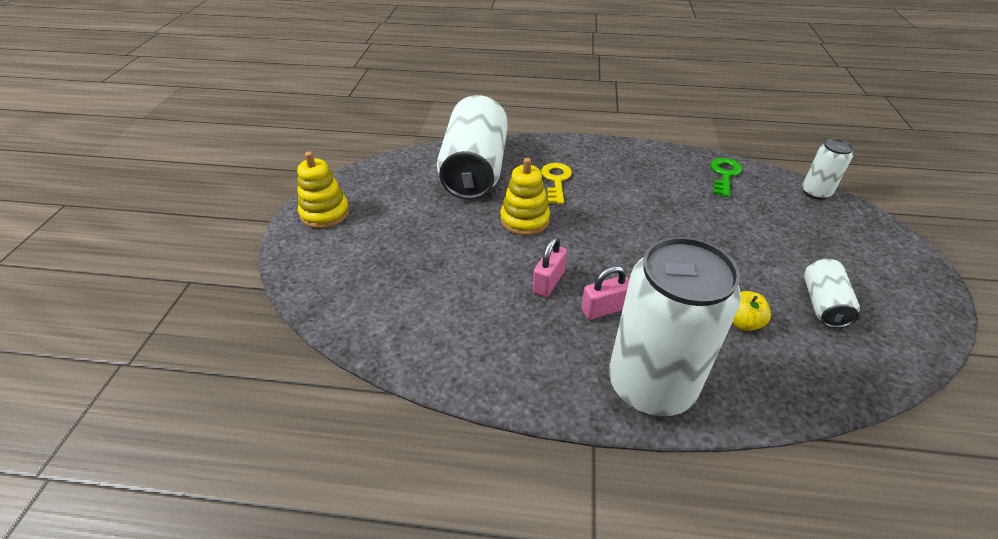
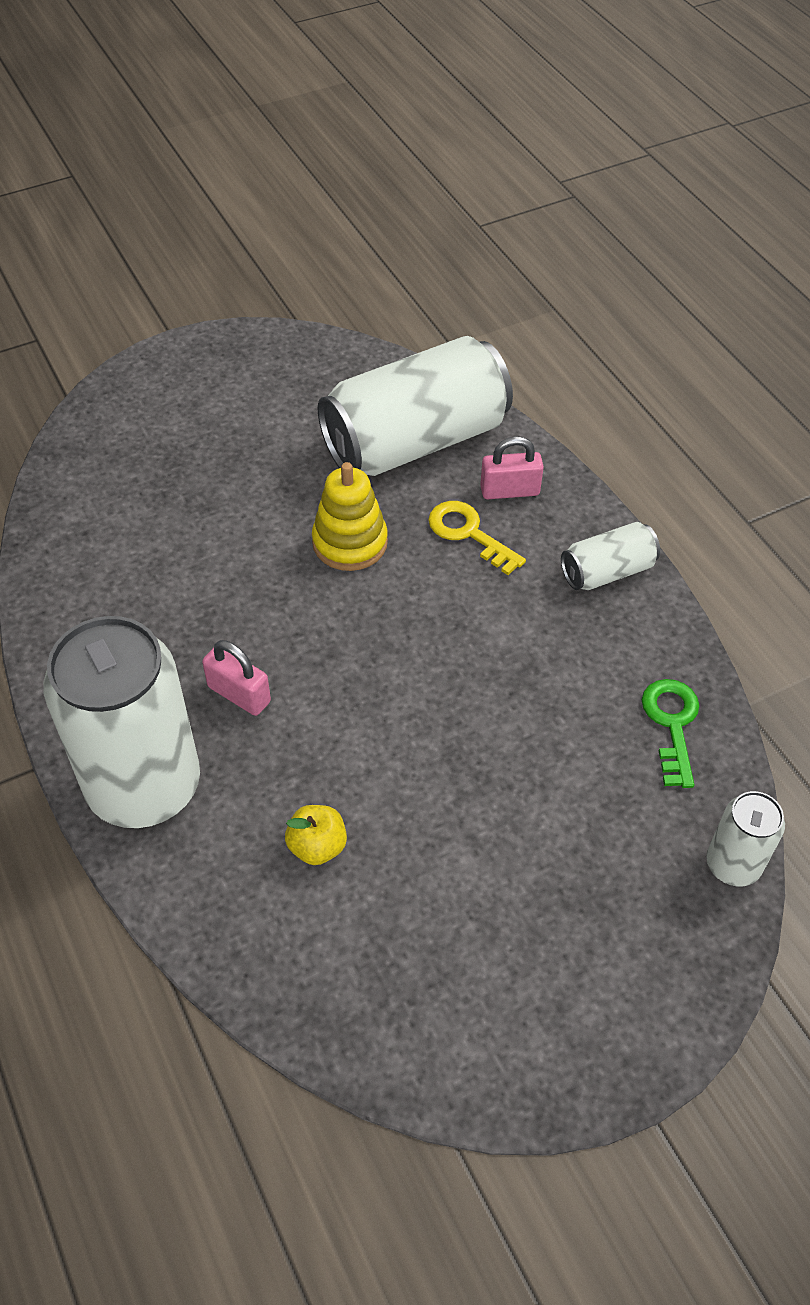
camera: 55 degrees right, 10 degrees up
yellow stacking toy [297,151,349,229] -> none
pink padlock [532,237,567,297] -> pink padlock moved to [480,436,544,499]
yellow key [541,163,572,204] -> yellow key turned 105 degrees counterclockwise [428,501,526,575]
green key [711,158,742,197] -> green key turned 75 degrees counterclockwise [642,679,699,788]
white can [804,258,860,328] -> white can moved to [561,522,660,590]

